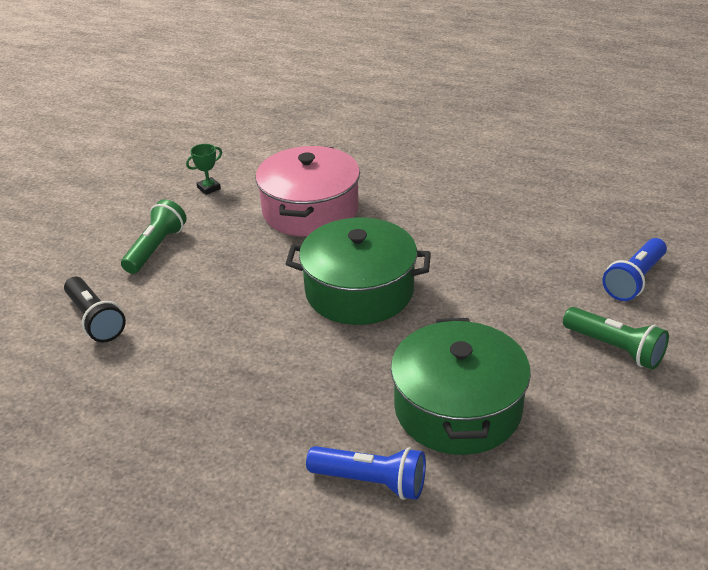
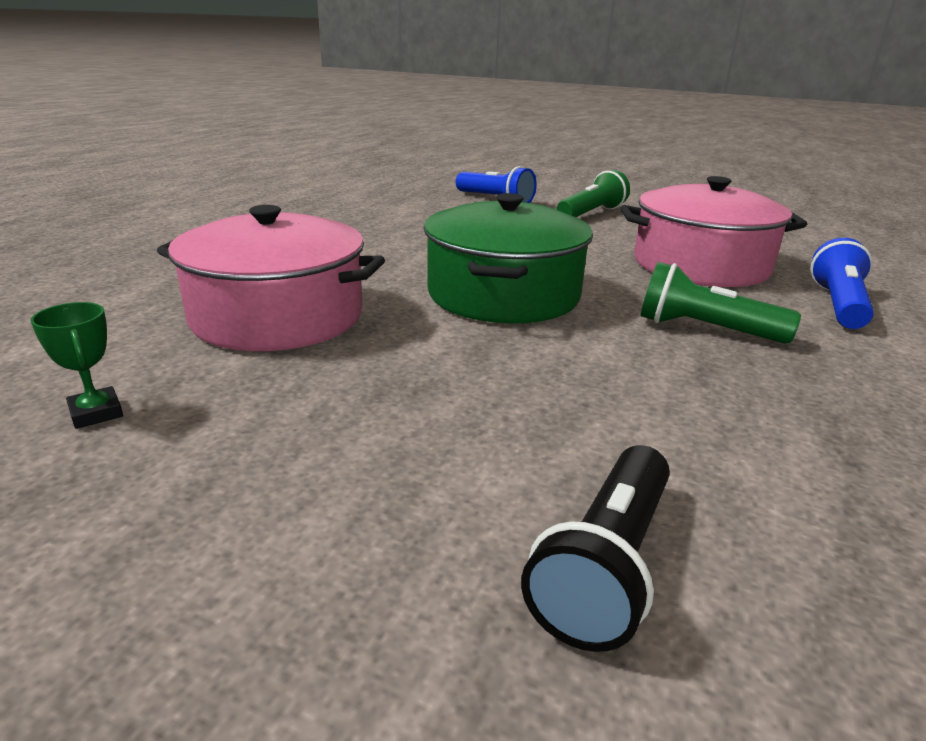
camera: 90 degrees left, 10 degrees down
black flashlight [64,277,126,343] -> black flashlight turned 150 degrees clockwise [521,445,670,652]
green flashlight [121,199,187,274] -> green flashlight moved to [641,262,801,344]
green pot [391,318,531,455] -> pink pot [620,176,807,287]

